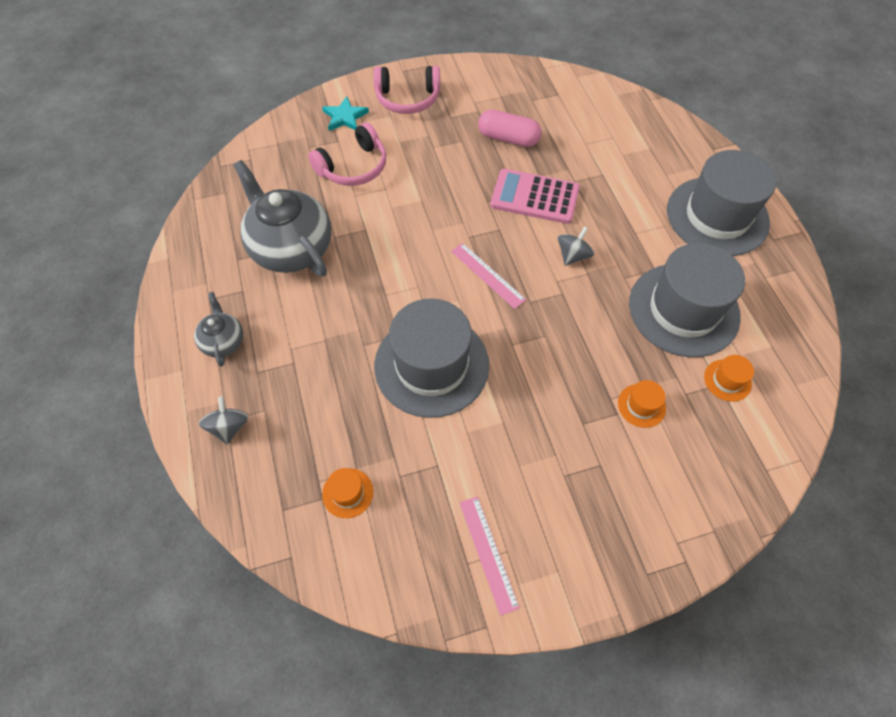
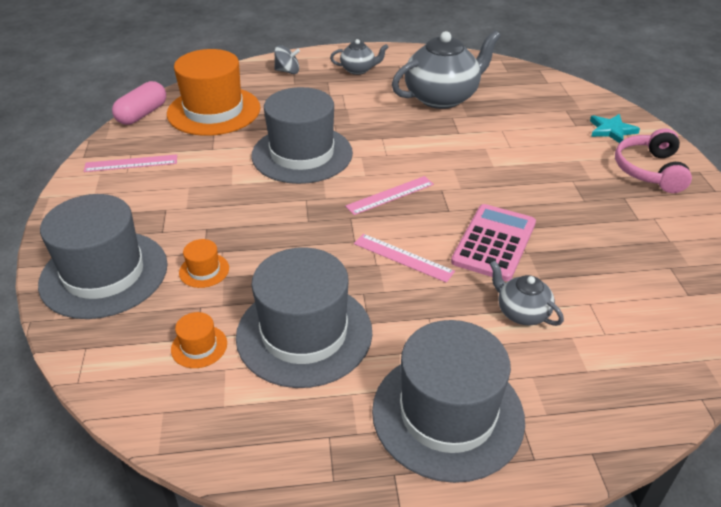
camera: 100 degrees right, 20 degrees down
pink headphones [308,122,386,186] -> none
orange hat [322,468,373,518] -> orange hat [167,49,260,136], size x2.49
pink capsule [478,109,541,147] -> pink capsule moved to [112,81,166,125]
grey spinning top [558,226,594,266] -> pink ruler [354,234,455,283]
none -> grey hat [38,194,168,319]
none -> grey teapot [490,261,564,326]

